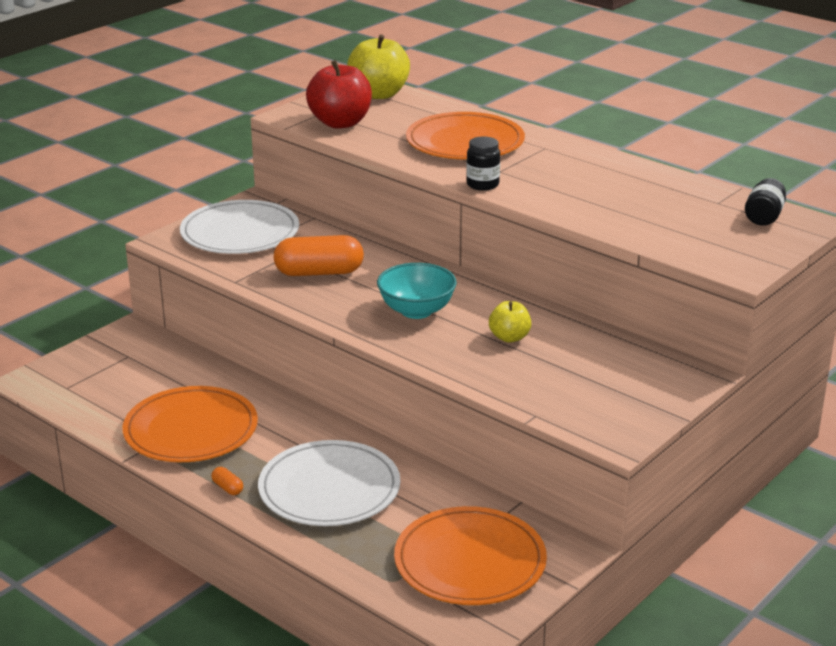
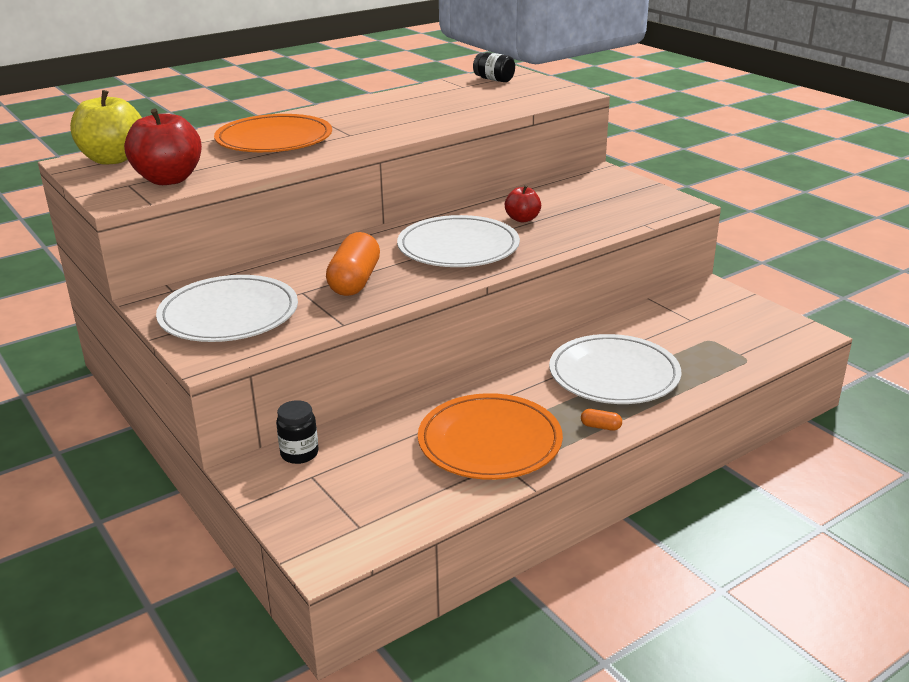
camera: 75 degrees left, 0 degrees up
orange capsule [211,467,243,495] -> orange capsule turned 45 degrees clockwise [581,409,622,431]
turquoise bowl [377,263,457,319] -> white plate [397,215,520,267]
orange plate [394,506,547,605] -> none
black jar [466,137,500,191] -> black jar moved to [276,400,319,464]
yellow apple [489,301,532,343] -> red apple [505,185,541,222]

